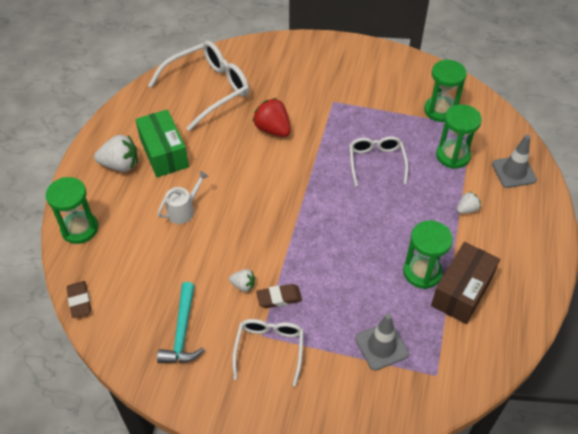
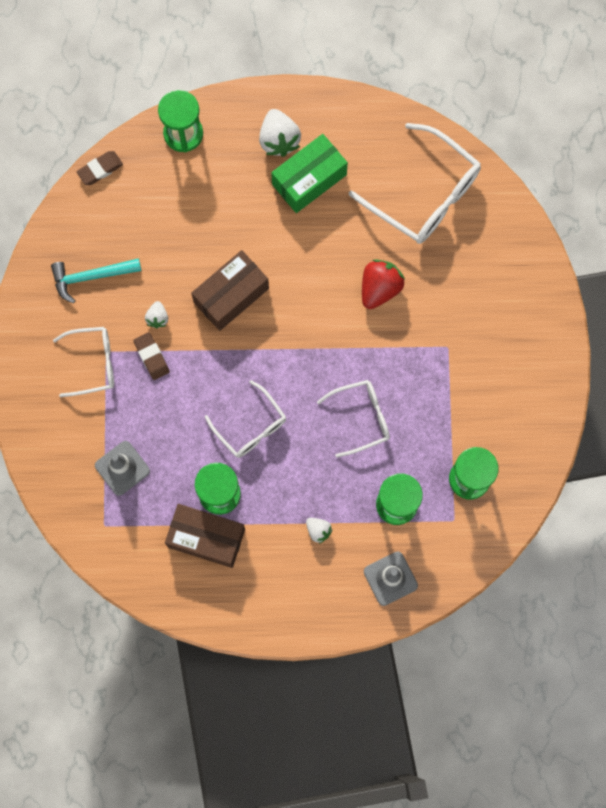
camera: 75 degrees right, 25 degrees up
white watering can [158,171,209,224] -> none
none -> brown box [191,250,269,331]
none -> white glasses [205,380,286,458]

